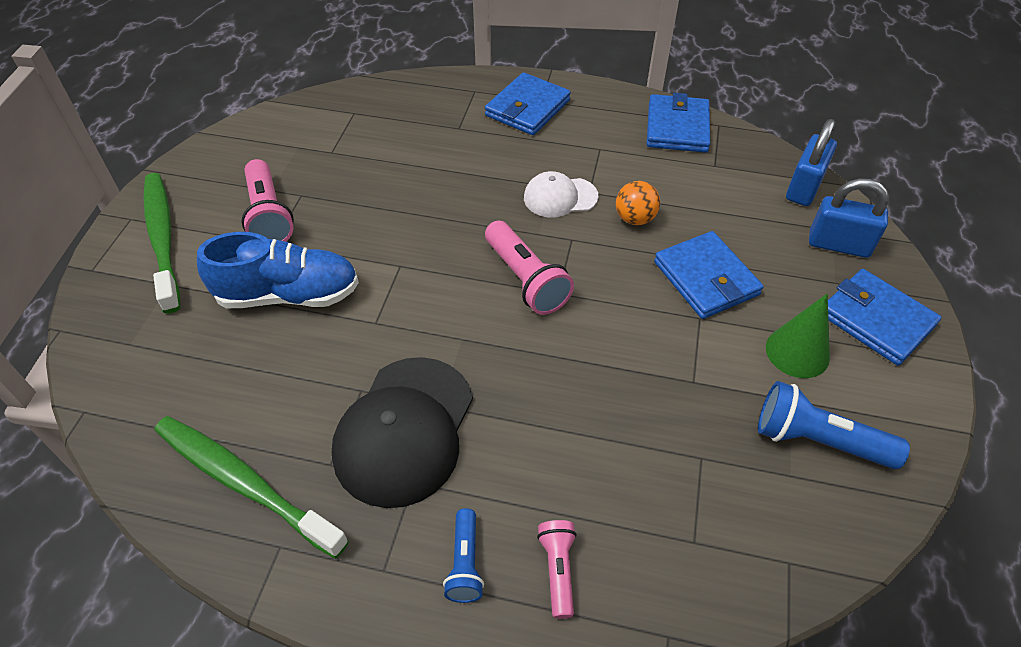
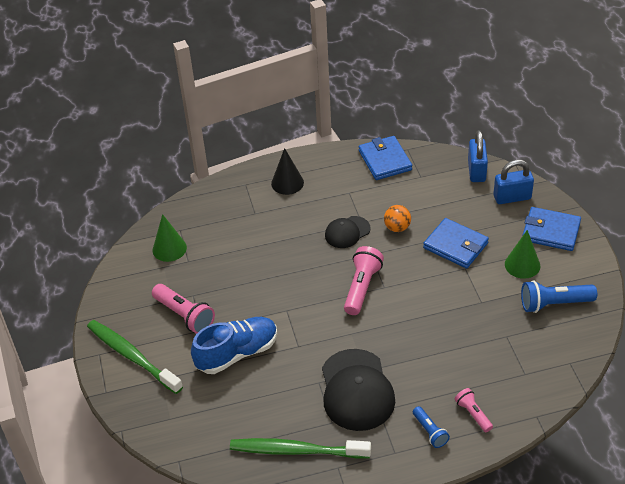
camera: 25 degrees left, 5 degrees down
blue wallet [485,72,571,135] -> black cone [271,148,304,195]
pink flashlight [485,221,574,315] -> pink flashlight turned 105 degrees counterclockwise [344,246,384,315]
white cap [524,171,598,217] -> black cap [325,216,370,248]
none -> green cone [153,214,187,262]

